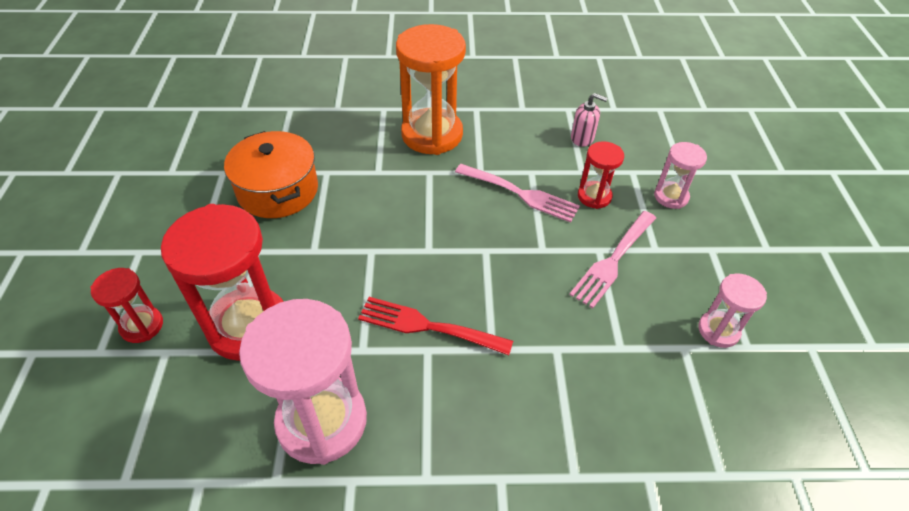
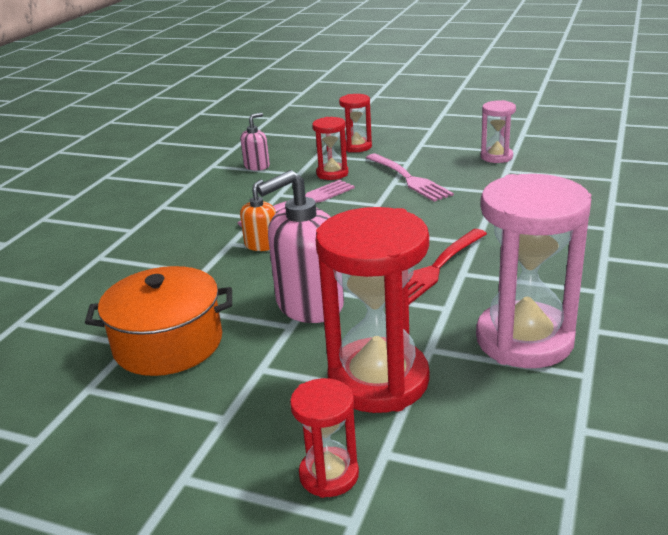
camera: 65 degrees left, 20 degrees down
orange hourglass [396,24,466,155] -> none
pink hourglass [654,142,707,209] -> red hourglass [339,94,372,152]
none -> orange soap dispenser [240,179,276,251]
none -> pink soap dispenser [257,170,344,323]

